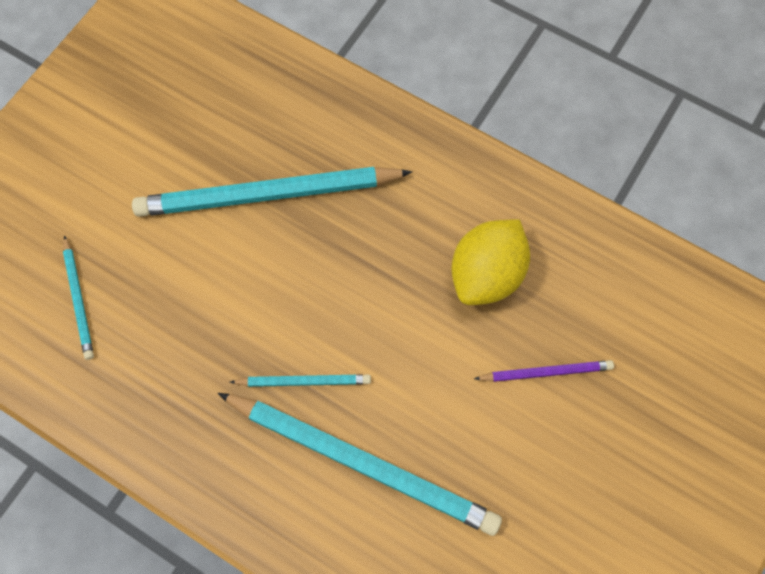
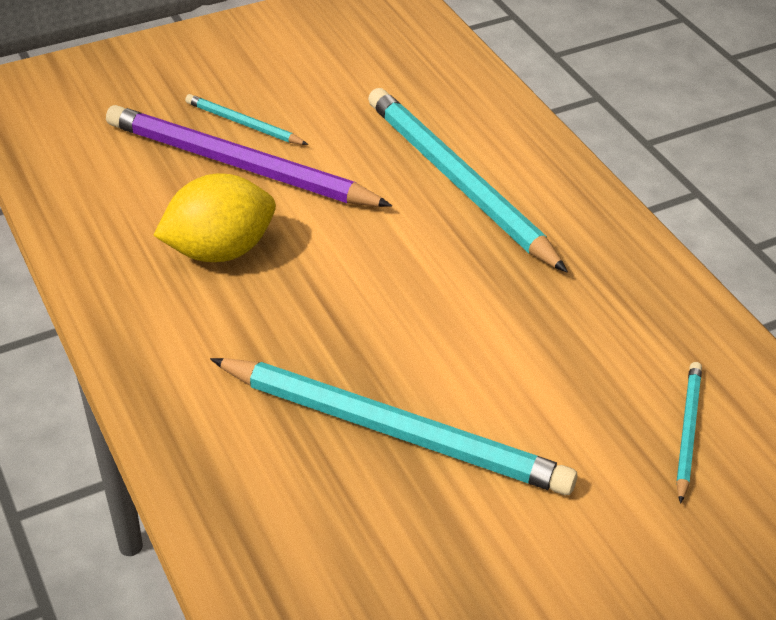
camera: 150 degrees left, 25 degrees down
turquoise pencil [230,374,371,387] -> turquoise pencil moved to [185,94,308,145]
purple pencil [474,360,614,382] -> purple pencil [106,105,392,207], size x2.13

